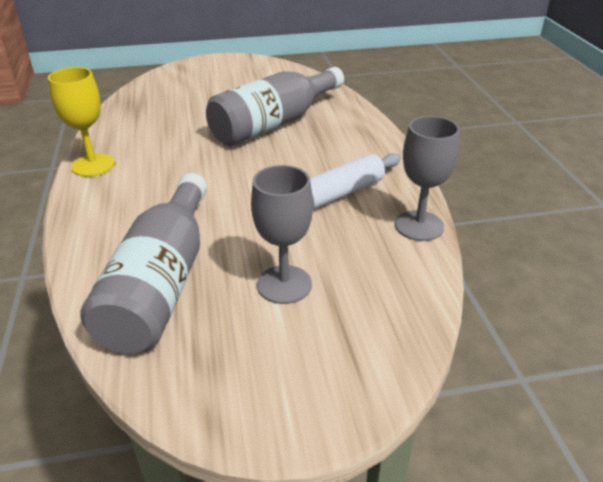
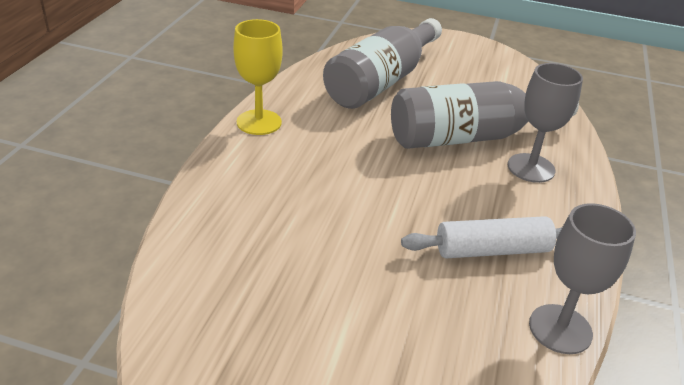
camera: 25 degrees right, 0 degrees up
grey bottle [80,173,207,353] -> grey bottle moved to [323,18,442,109]
grey goblet [251,165,313,304] -> grey goblet moved to [508,63,583,183]

